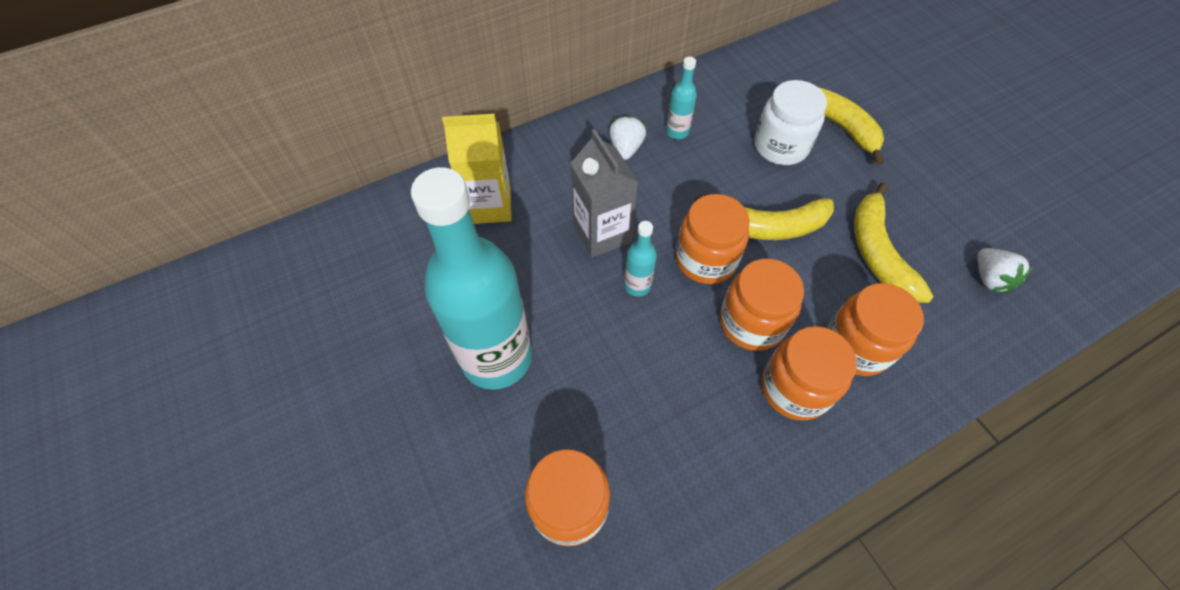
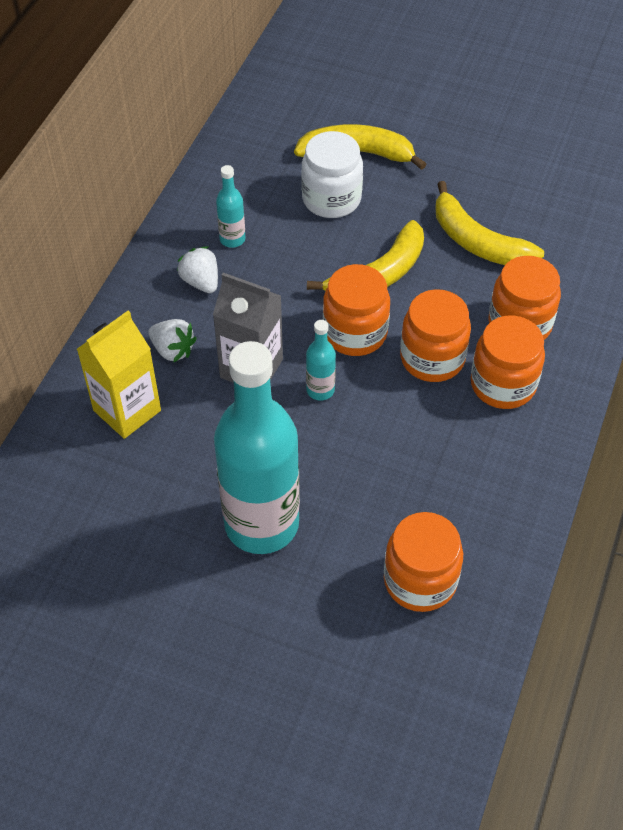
camera: 40 degrees left, 5 degrees down
white strawberry [977,248,1033,294] -> white strawberry moved to [148,319,197,362]

